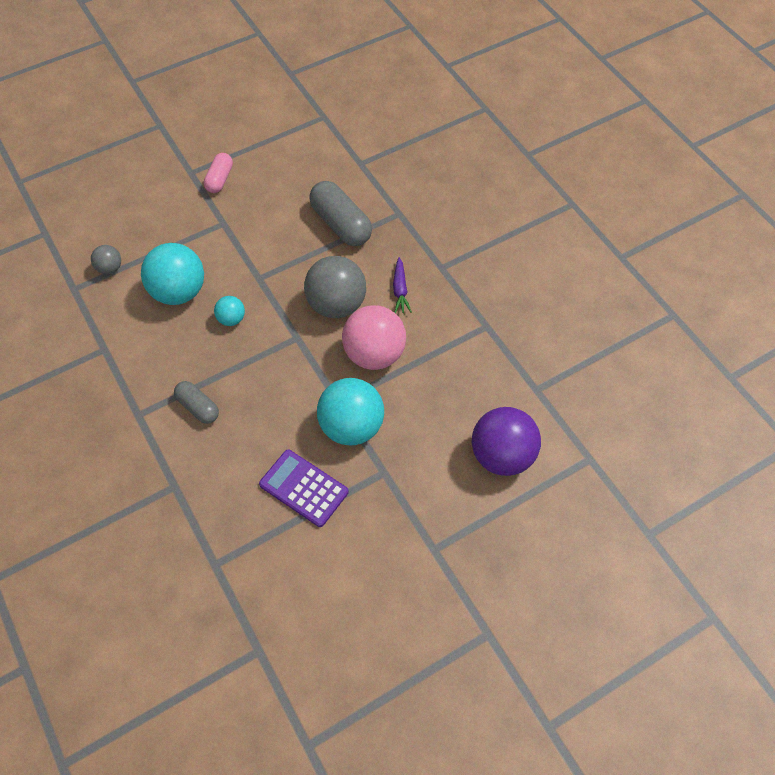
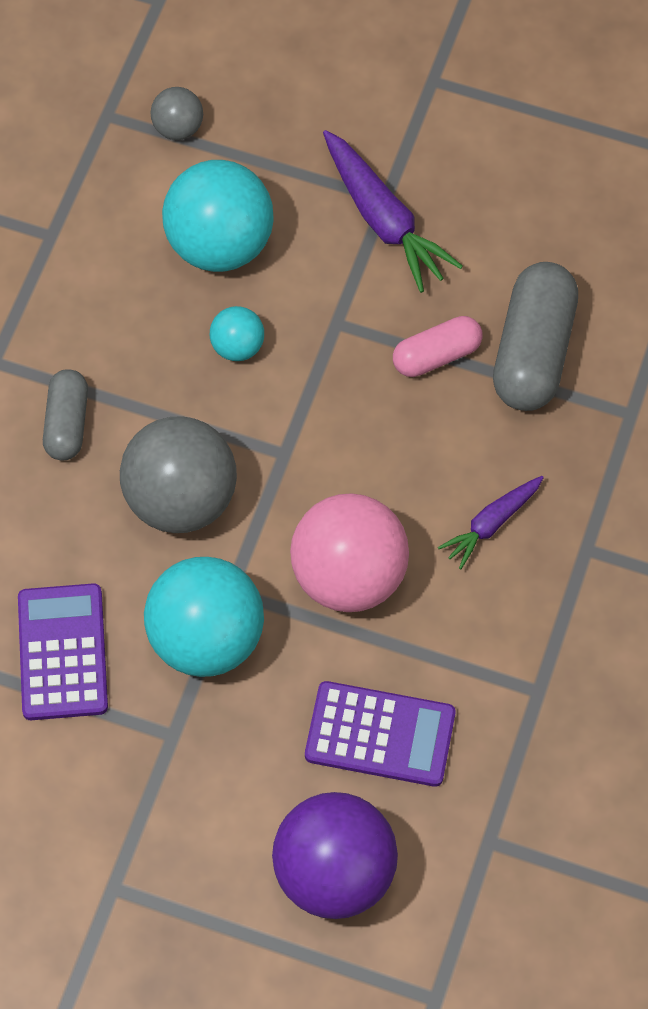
camera: 50 degrees right, 5 degrees up
pink capsule [204,153,233,193] -> pink capsule moved to [393,316,482,377]
grey ball [304,256,366,318] -> grey ball moved to [120,416,237,533]
none -> purple calculator [305,681,456,787]
none -> purple carrot [323,130,463,293]

